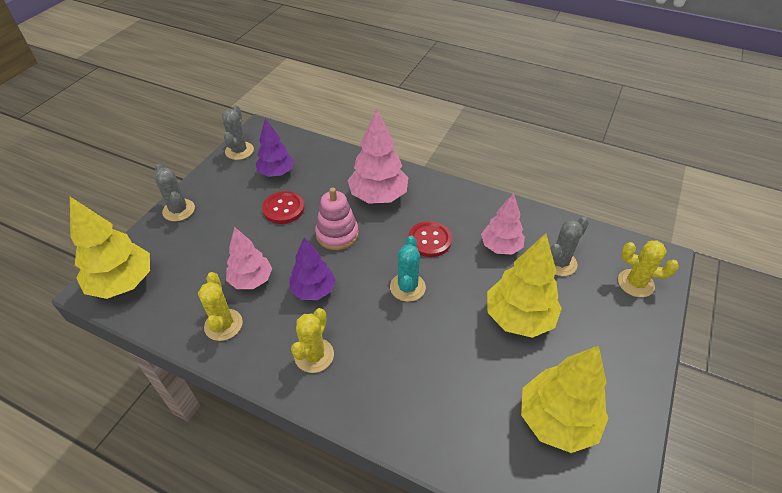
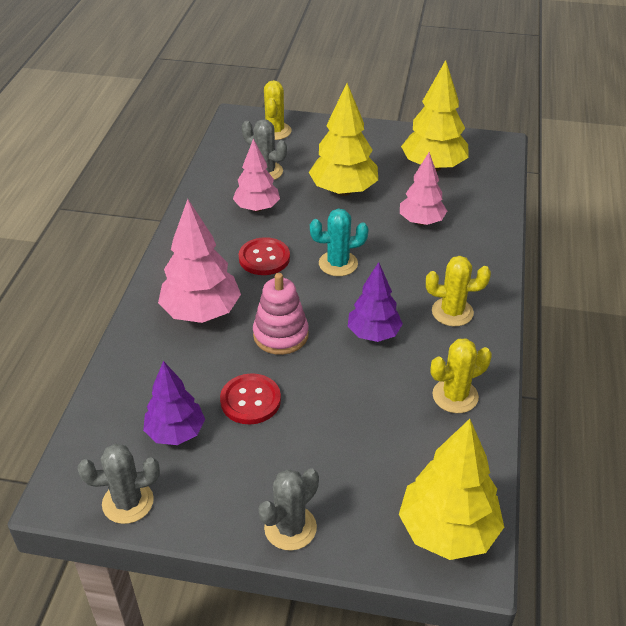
camera: 105 degrees left, 5 degrees down
pink tree [226,227,272,289] -> pink tree moved to [400,152,447,225]

